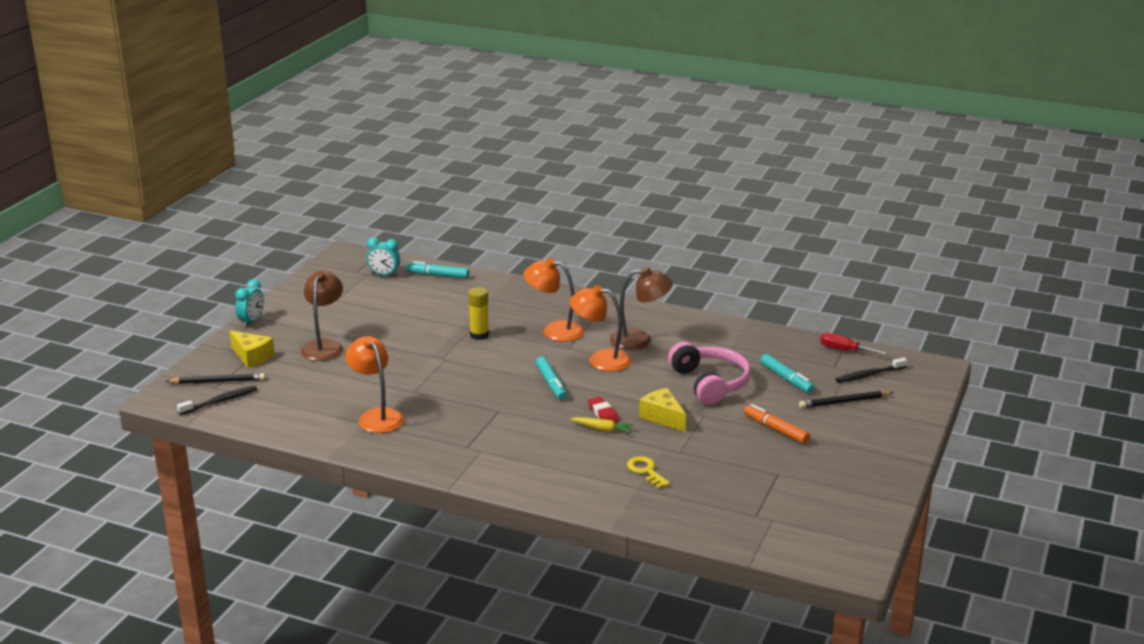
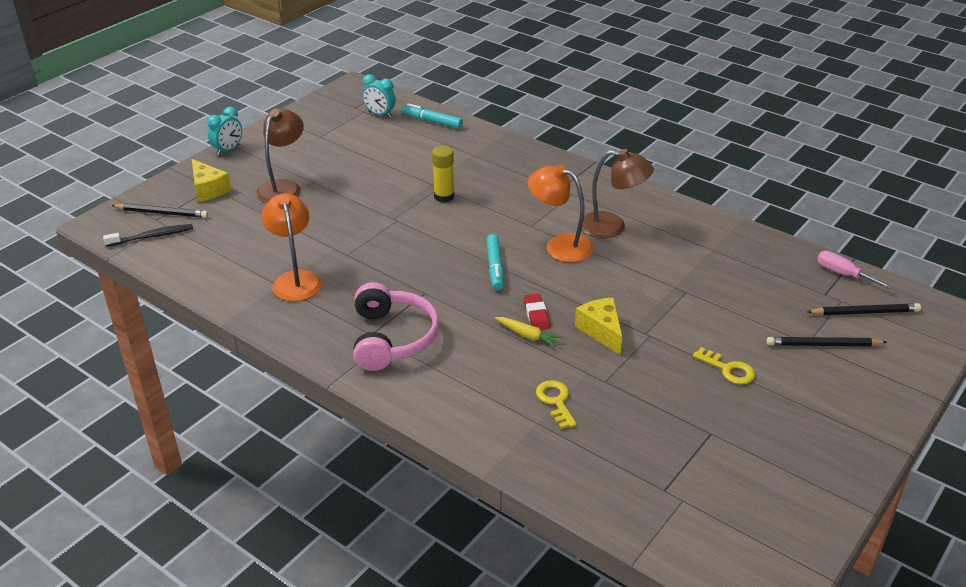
camera: 15 degrees right, 10 degrees up
orange lamp [524,258,584,342] -> none
pink headphones [668,342,751,405] -> pink headphones moved to [353,282,439,371]
orange marker [744,404,810,444] -> yellow key [693,347,755,384]
turquoise marker [760,354,815,393] -> none
red screwdriver [820,333,886,355] -> pink screwdriver [817,251,893,289]
black toothbrush [836,357,907,383] -> black pencil [807,303,921,315]

